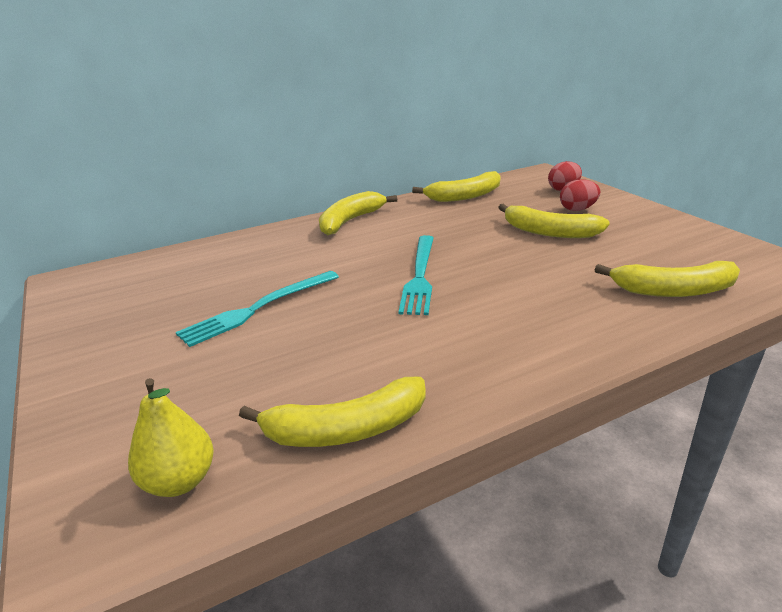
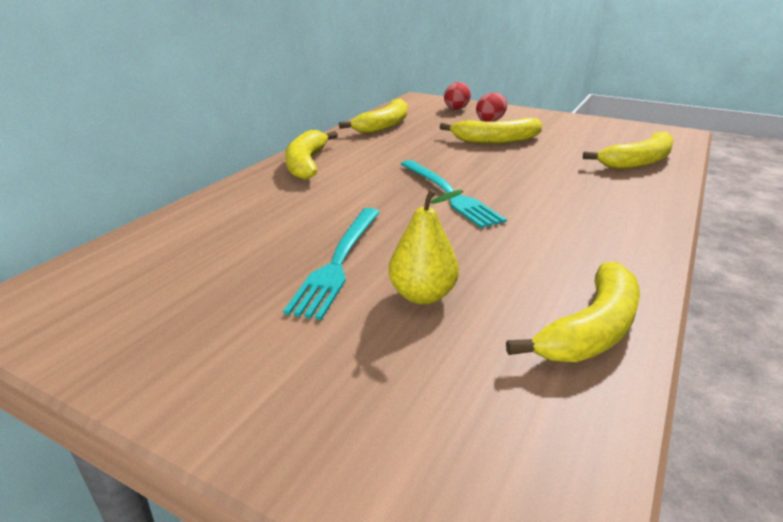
camera: 35 degrees left, 0 degrees up
yellow pear [128,378,214,497] -> yellow pear moved to [388,189,463,304]

